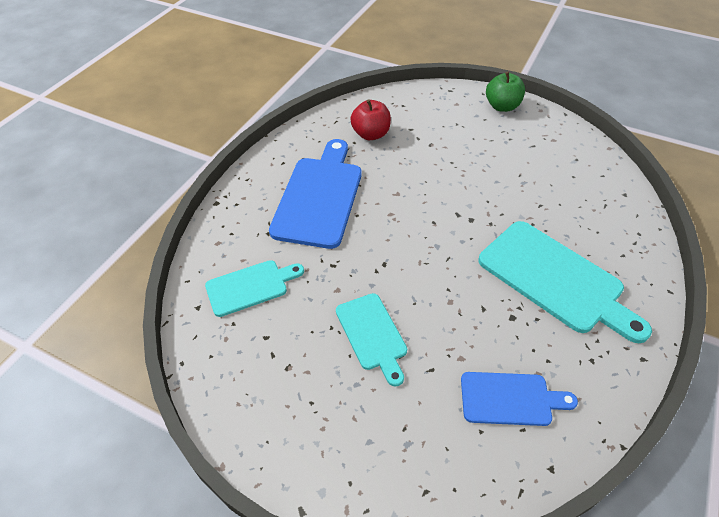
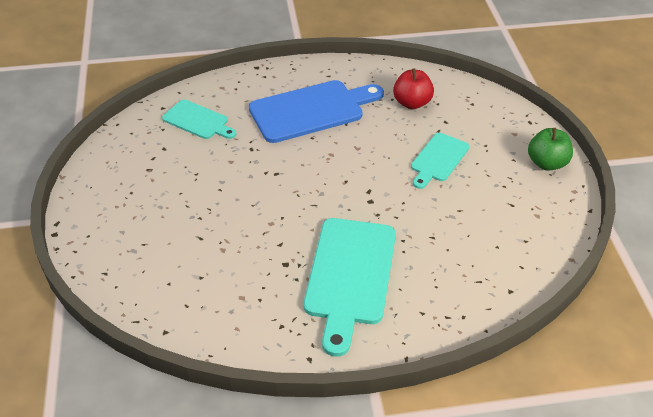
camera: 55 degrees right, 5 degrees down
turquoise cutting board [336,293,407,387] -> turquoise cutting board moved to [411,133,469,189]
blue cutting board [461,372,578,426] -> none

